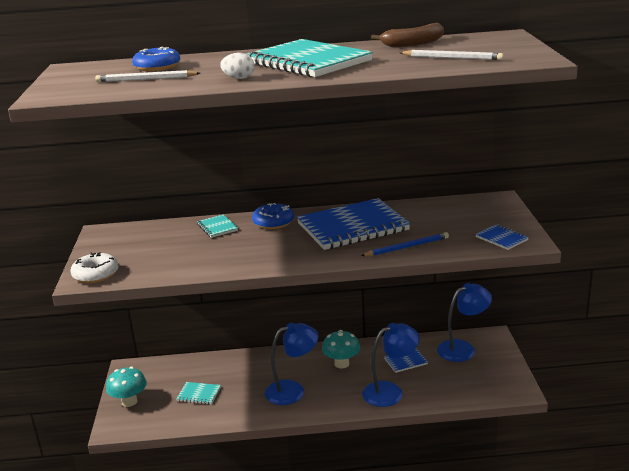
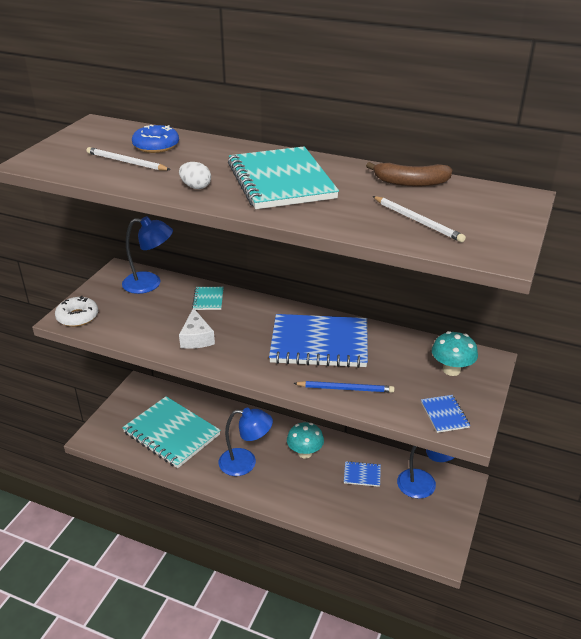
camera: 25 degrees right, 10 degrees up
turquoise mushroom [106,367,147,407] -> turquoise mushroom moved to [432,331,478,376]
turquoise notebook [177,382,221,404] -> turquoise notebook [122,396,221,468], size x2.34
blue donut [252,203,294,229] -> none
blue lamp [362,323,419,407] -> blue lamp moved to [122,216,173,294]
none -> white cheese [179,308,215,349]

